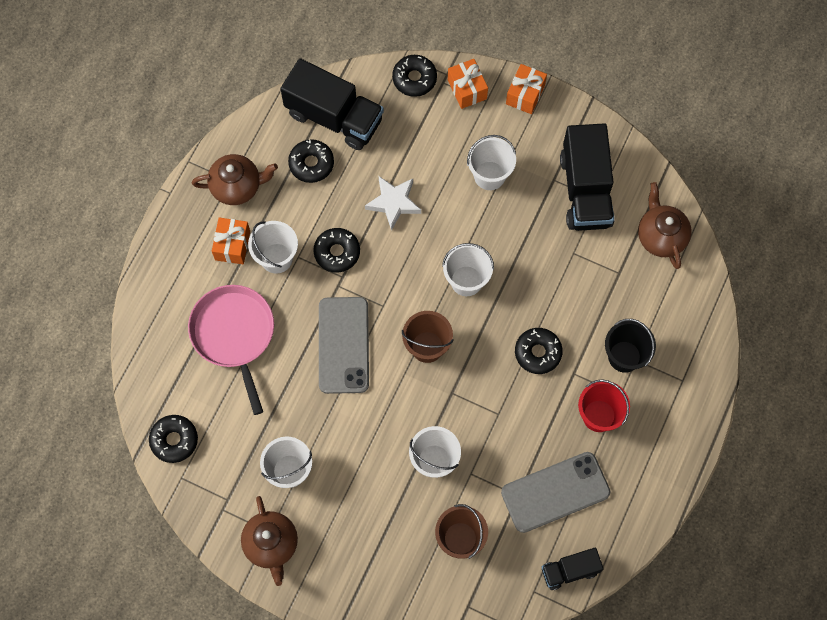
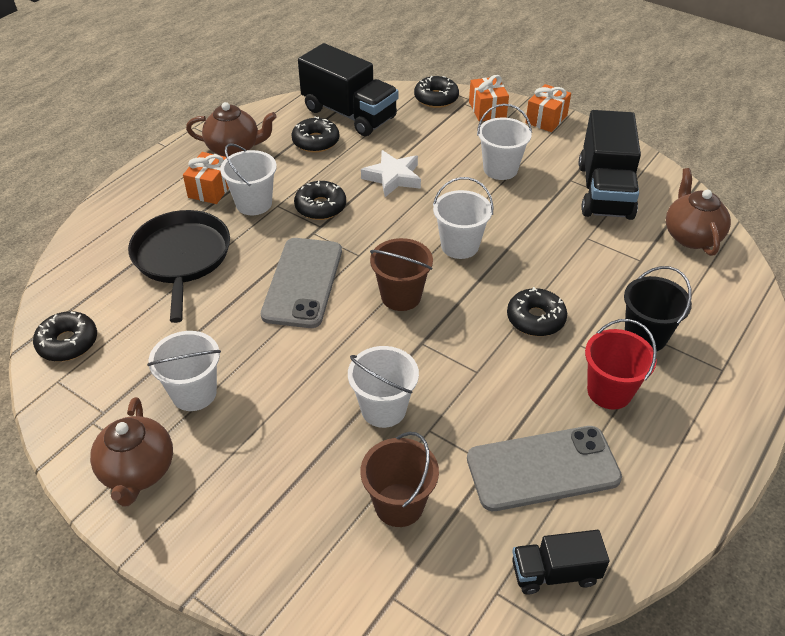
camera: 10 degrees right, 25 degrees down
pink pan [188,285,274,415] -> black pan [128,210,230,323]

